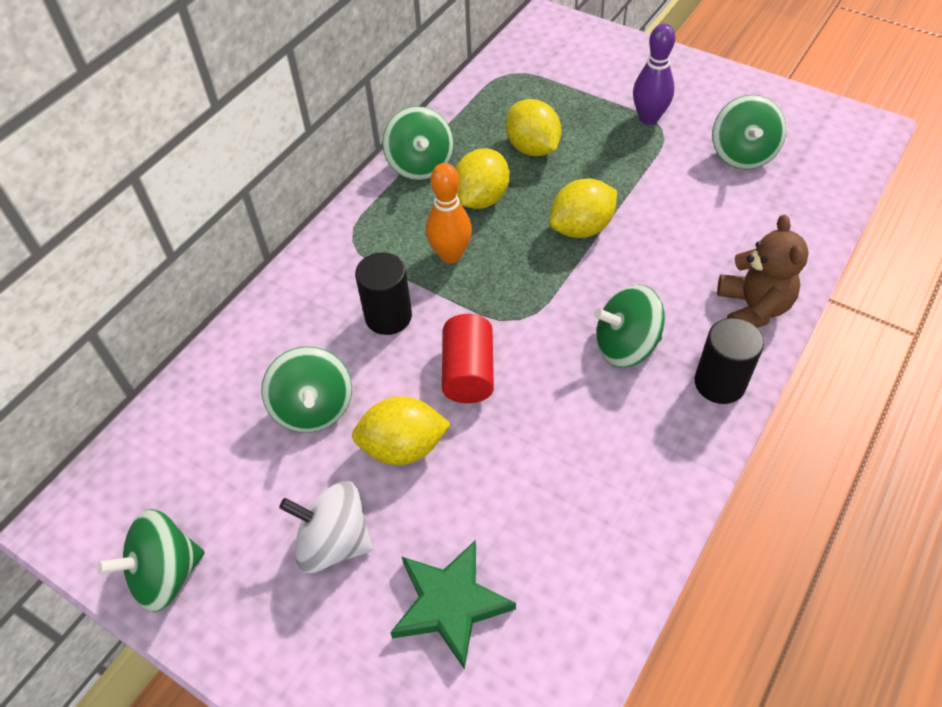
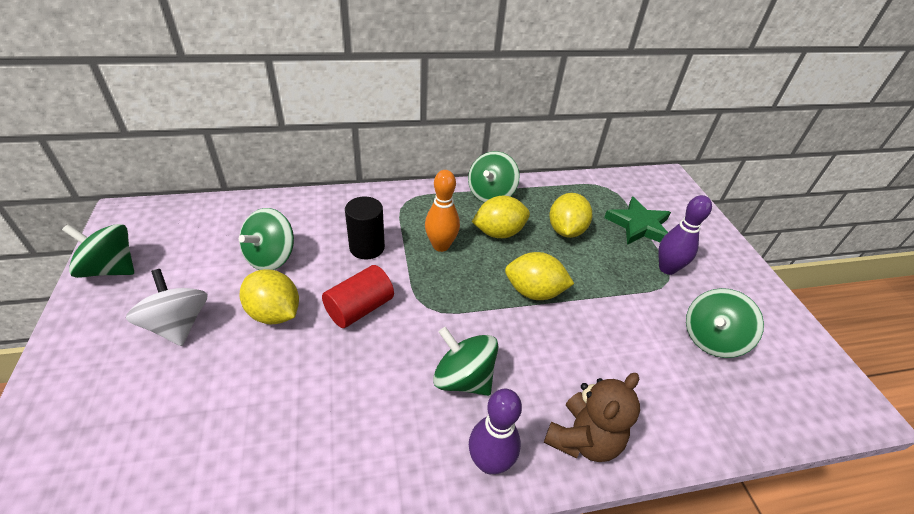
camera: 40 degrees right, 10 degrees down
green star [390,540,516,670] -> green star moved to [604,197,671,245]
black cylinder [694,318,764,404] -> purple bowling pin [469,389,522,474]

